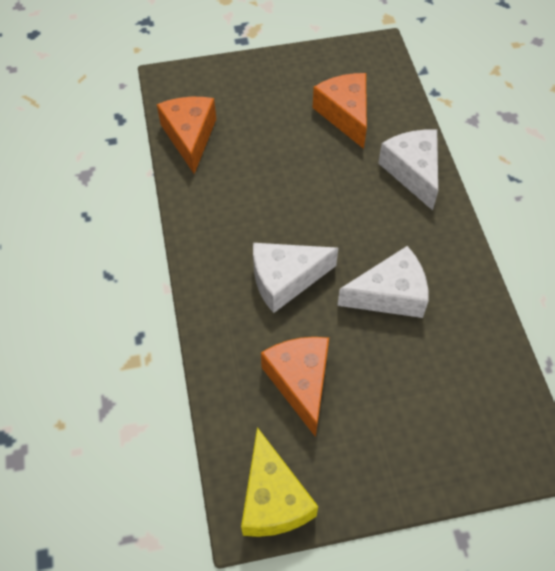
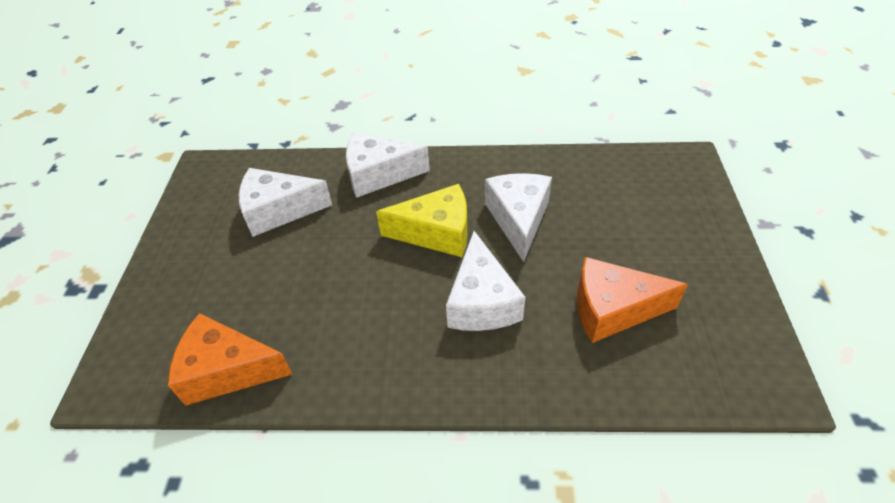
camera: 75 degrees left, 10 degrees down
yellow cheese [241,427,318,537] -> yellow cheese moved to [376,184,467,257]
orange cheese [313,73,367,149] -> white cheese [239,168,332,237]

